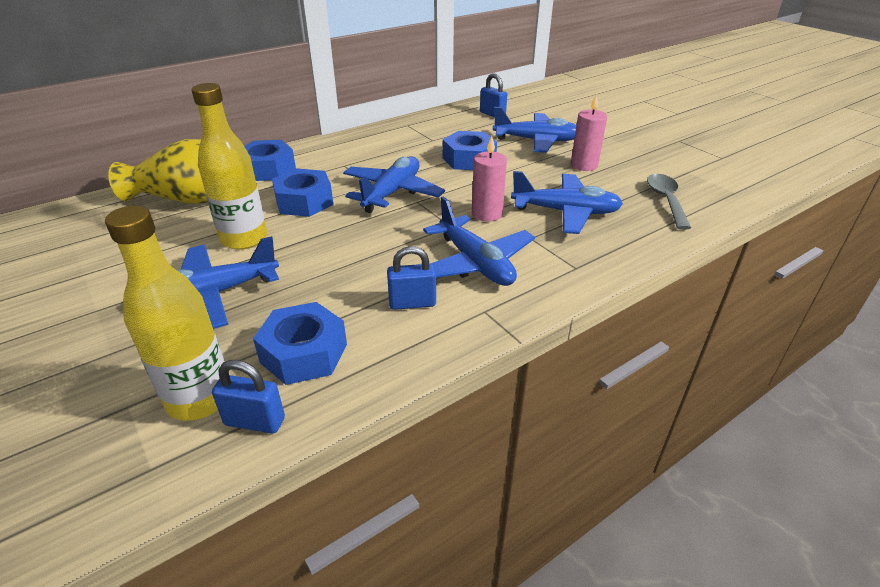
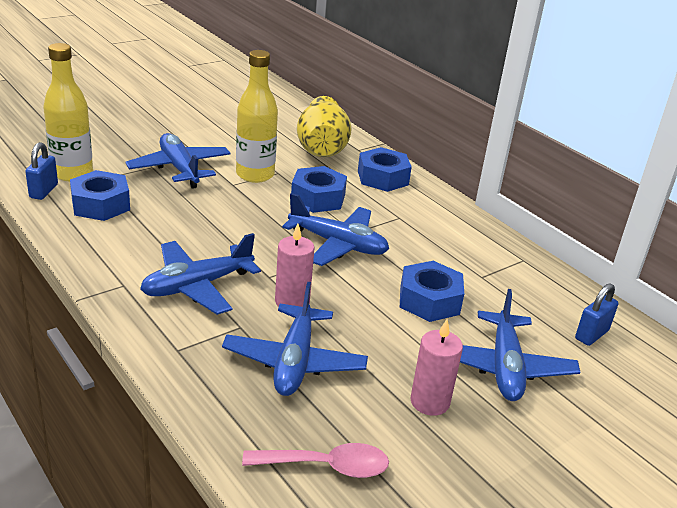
camera: 85 degrees right, 5 degrees down
blue padlock [387,246,436,310] -> none
grey spoon [647,174,691,230] -> pink spoon [242,443,389,478]

